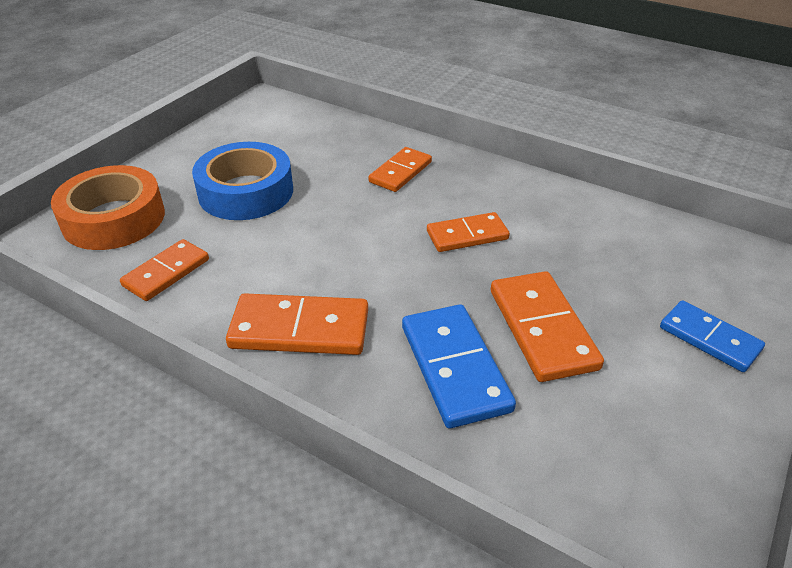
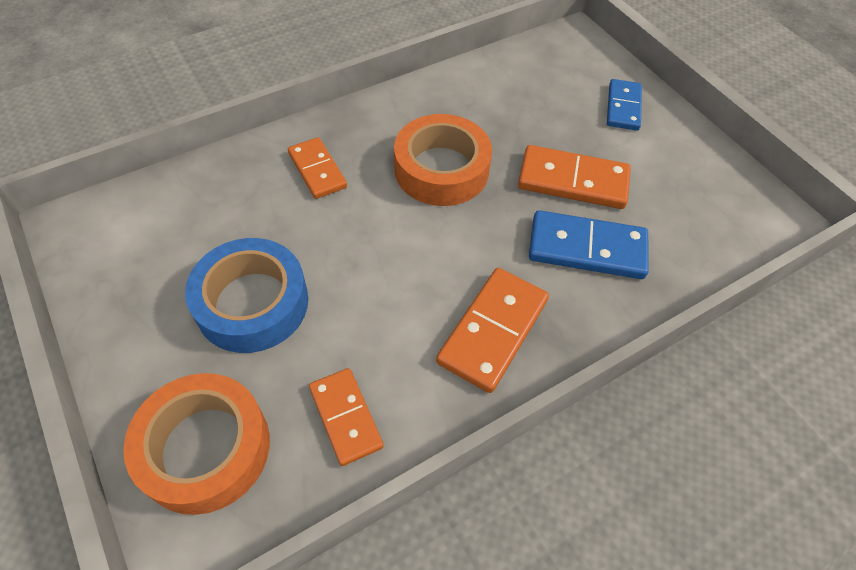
camera: 65 degrees left, 15 degrees up
orange domino [427,212,510,252] -> orange tape [394,114,492,206]
blue domino [660,300,765,372] -> blue domino turned 60 degrees counterclockwise [607,79,642,131]

